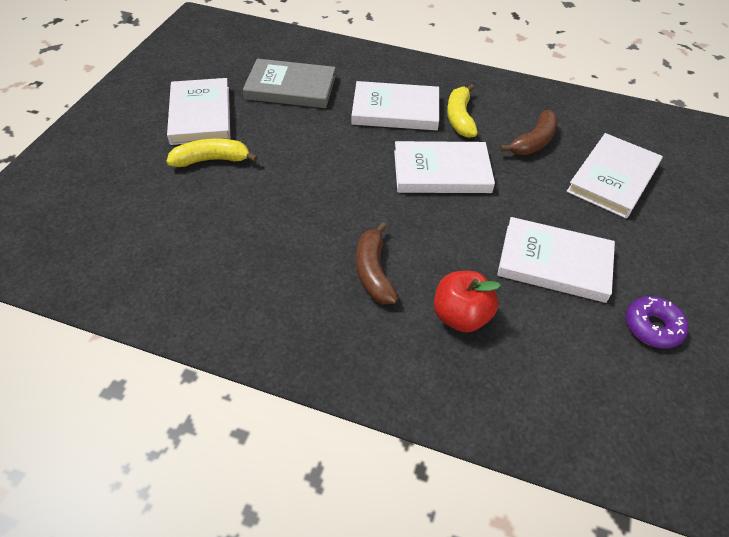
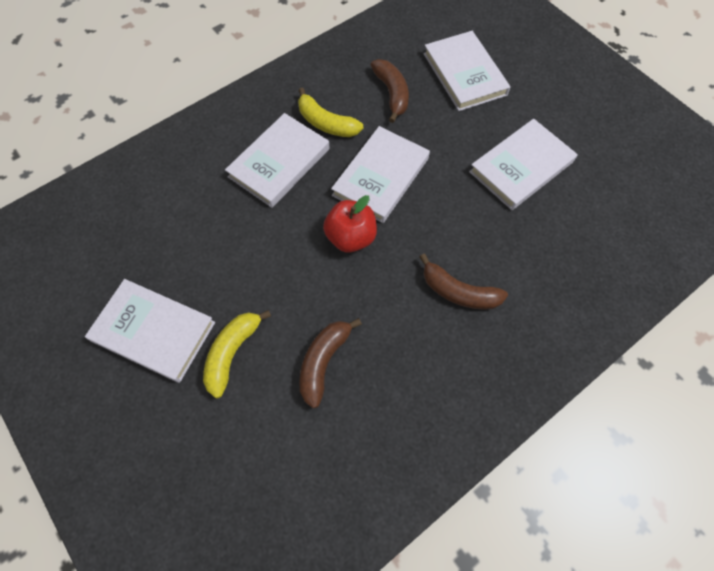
camera: 55 degrees left, 15 degrees up
grey book [243,59,336,108] -> none
red apple [434,271,501,332] -> red apple moved to [323,195,377,253]
purple donut [626,296,688,349] -> none
none -> brown banana [299,318,362,408]

